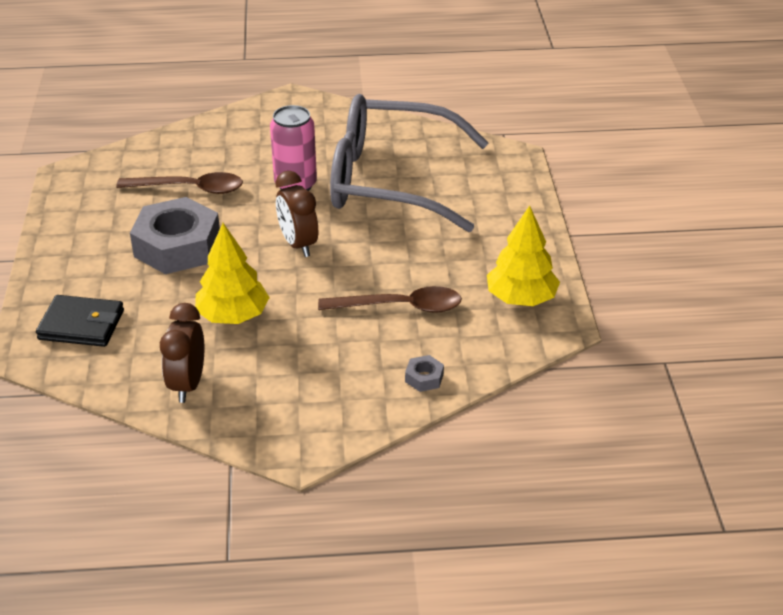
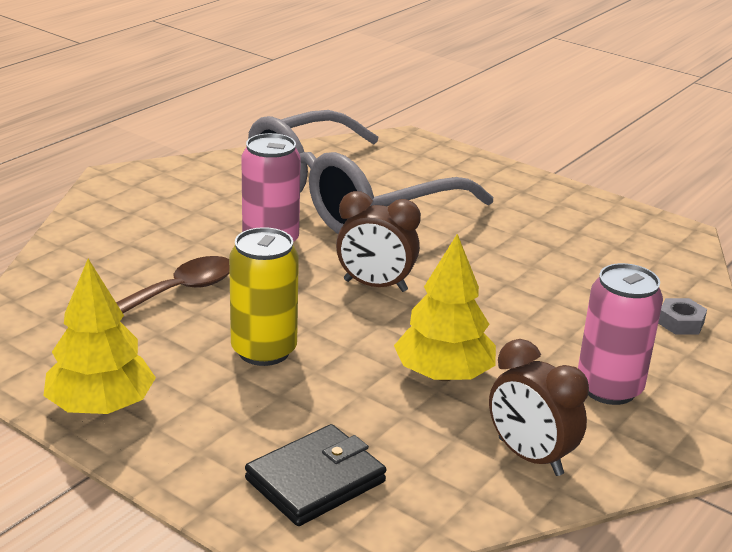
camera: 50 degrees left, 10 degrees down
grey nut [130,197,220,274] -> yellow can [229,227,299,366]
brown spoon [318,286,462,313] -> none
yellow tree [487,206,560,306] -> yellow tree moved to [43,259,156,414]
none -> pink can [578,263,663,405]

